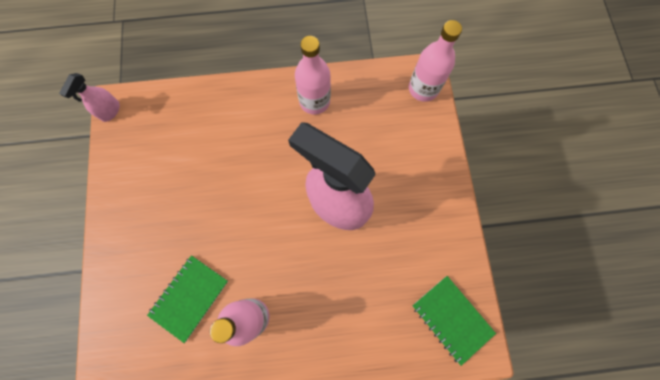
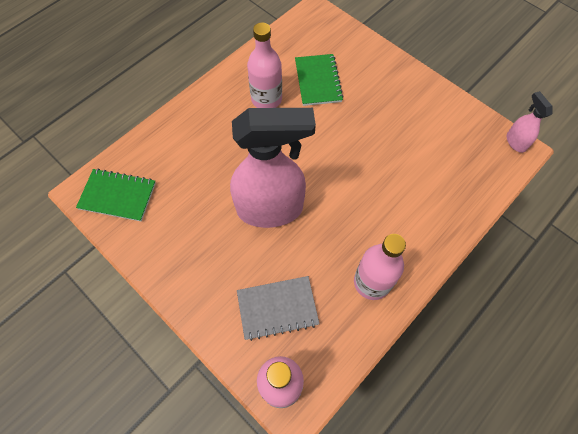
camera: 140 degrees right, 10 degrees down
none -> grey notebook [237,276,319,341]

